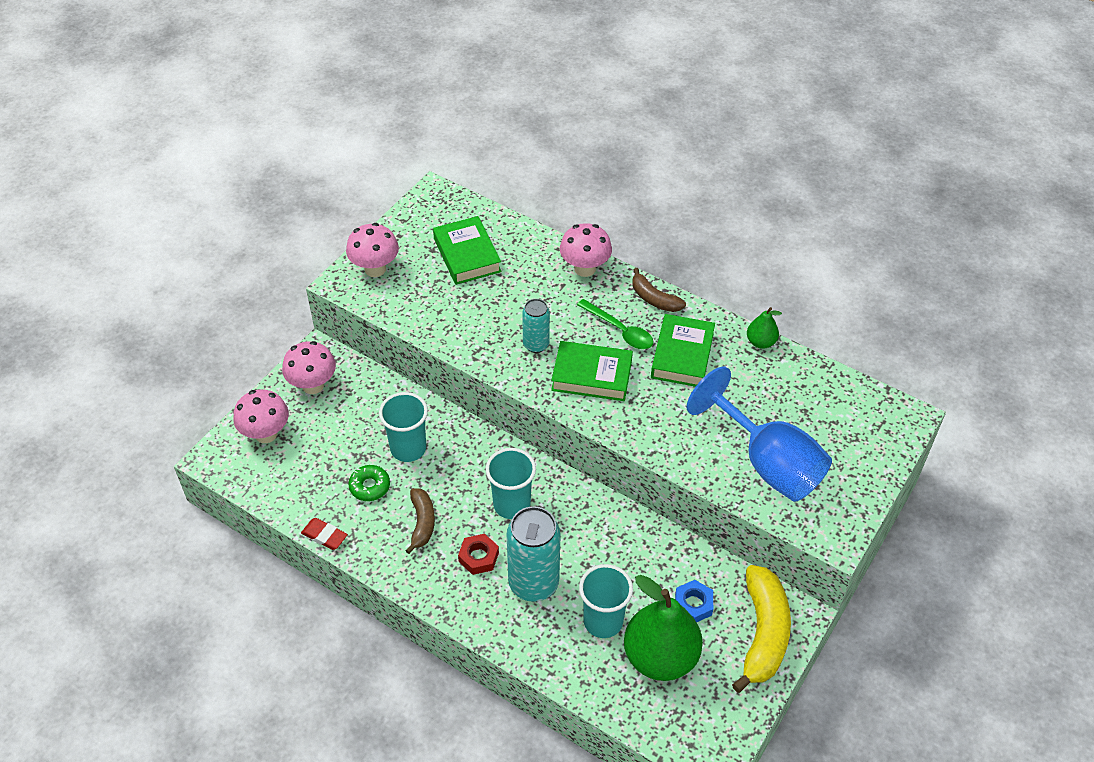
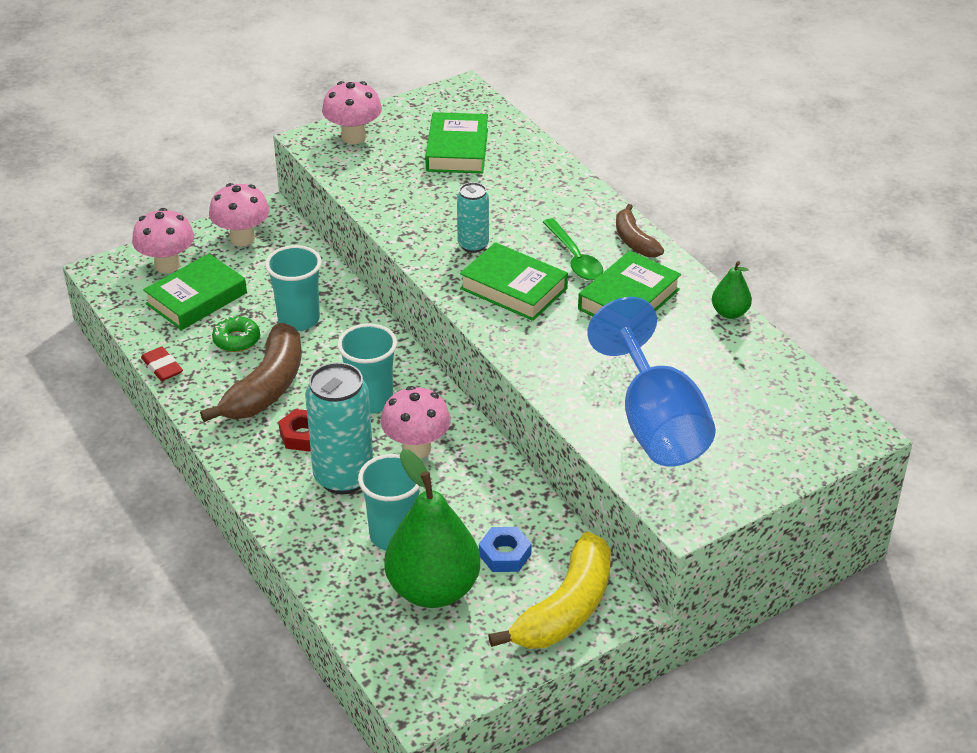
camera: 25 degrees right, 10 degrees down
brown banana [405,488,435,554] -> brown banana [200,323,301,422], size x1.76
pink mushroom [560,223,612,277] -> pink mushroom moved to [381,386,451,458]
none -> green book [143,254,247,330]

